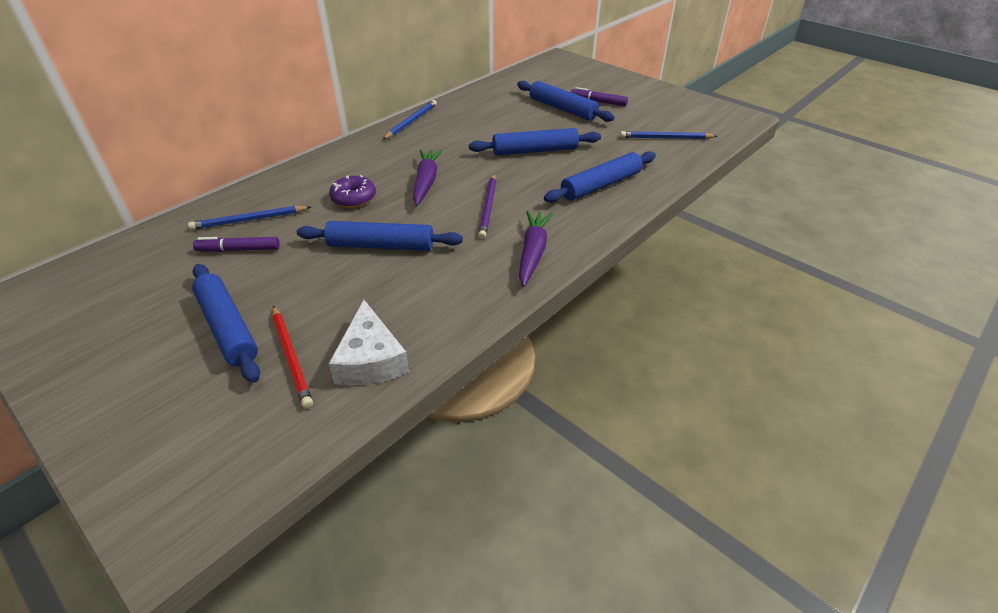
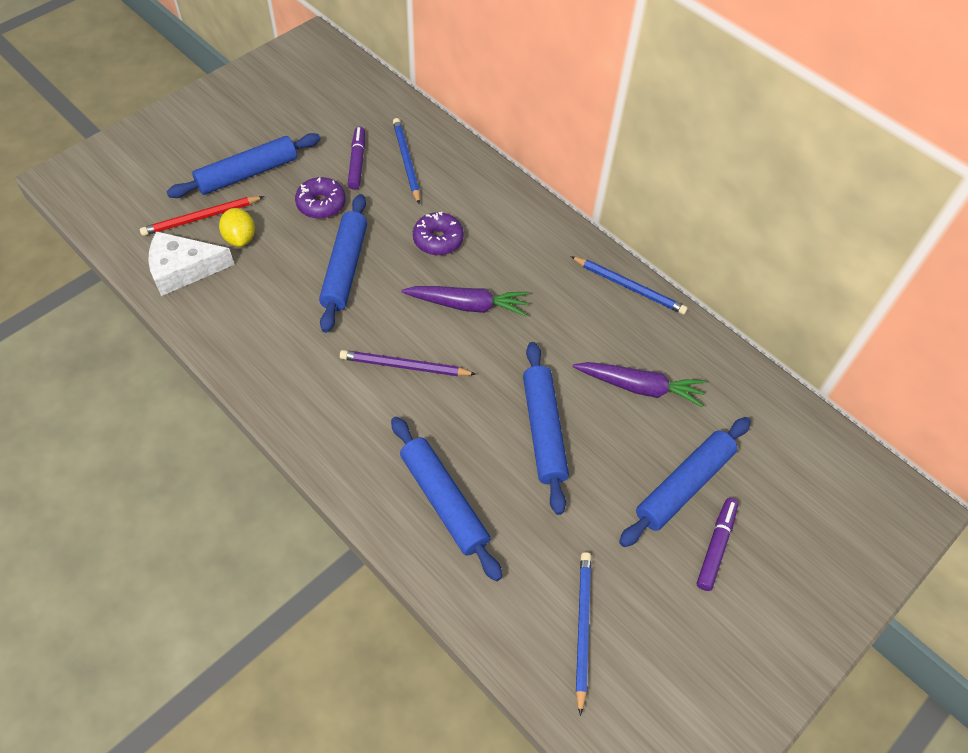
camera: 90 degrees right, 15 degrees up
purple carrot [519,211,553,287] -> purple carrot moved to [573,362,707,407]
none -> yellow lemon [219,208,255,247]
none -> purple donut [295,177,346,219]

